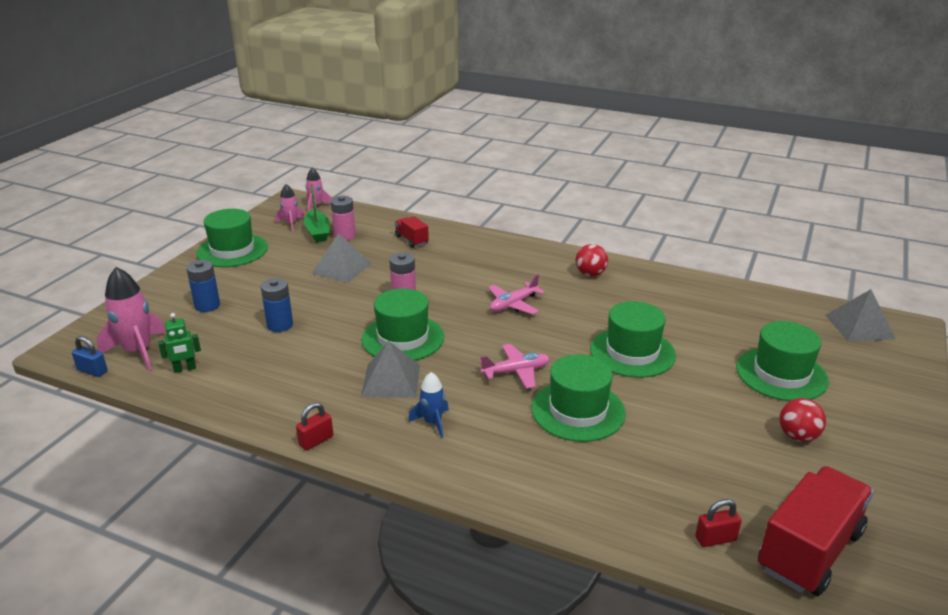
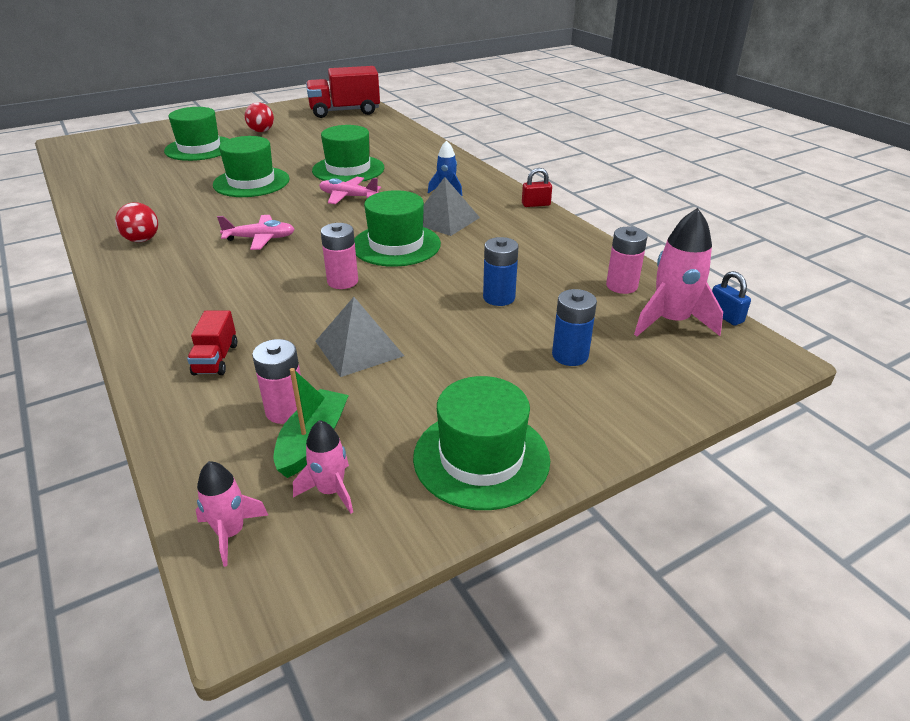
camera: 145 degrees left, 5 degrees up
green robot [158,313,201,373] -> pink battery [606,227,648,294]
red padlock [695,499,742,547] -> none
grey pyramid [825,289,896,342] -> none

